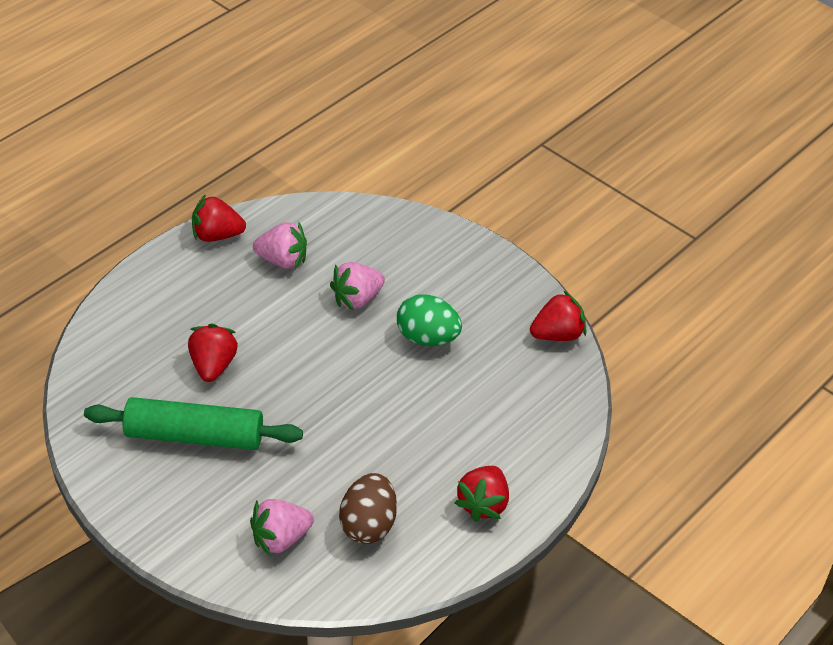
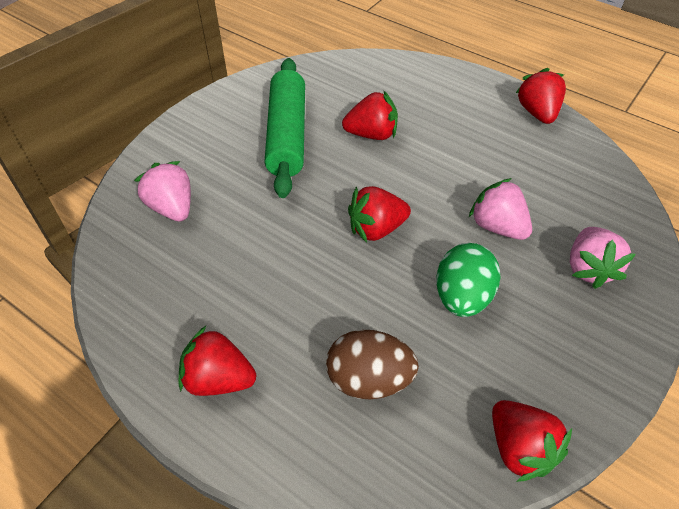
camera: 85 degrees right, 5 degrees up
pink strawberry [253,222,307,269] -> pink strawberry moved to [570,227,636,289]
brown egg [339,473,397,544] -> brown egg moved to [326,330,419,399]
none -> red strawberry [348,186,411,243]

